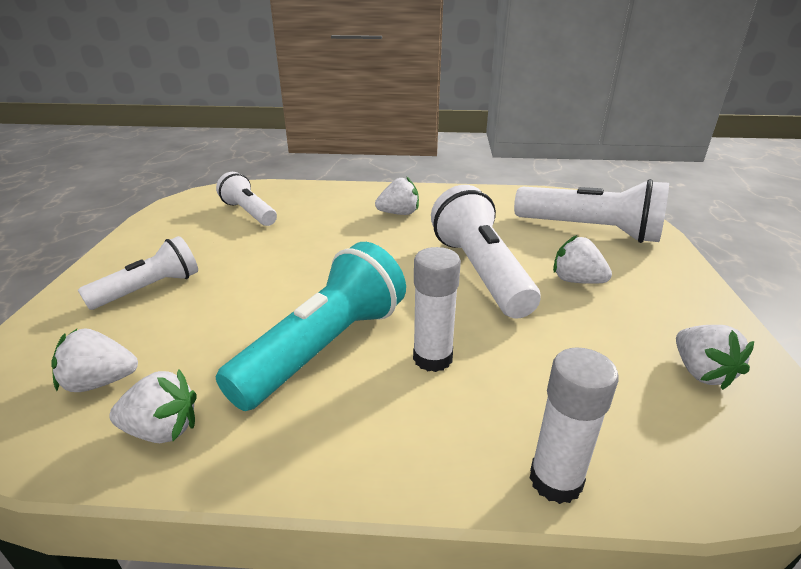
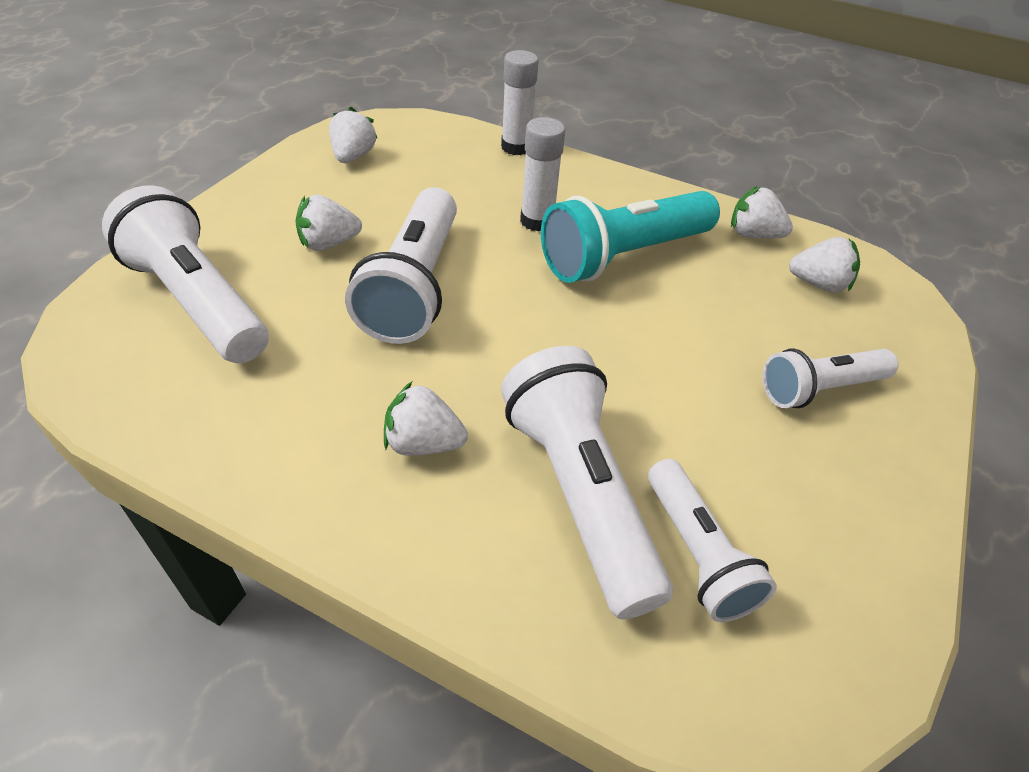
camera: 160 degrees left, 15 degrees up
white strawberry [553,235,612,284] -> white strawberry turned 105 degrees clockwise [296,194,362,251]
none -> white flashlight [501,346,673,619]

